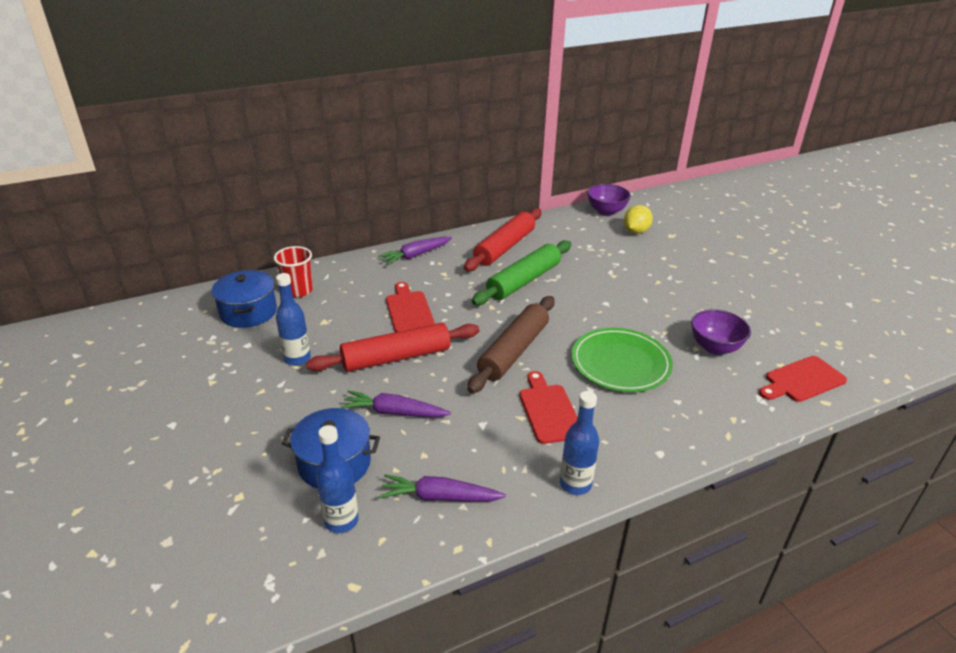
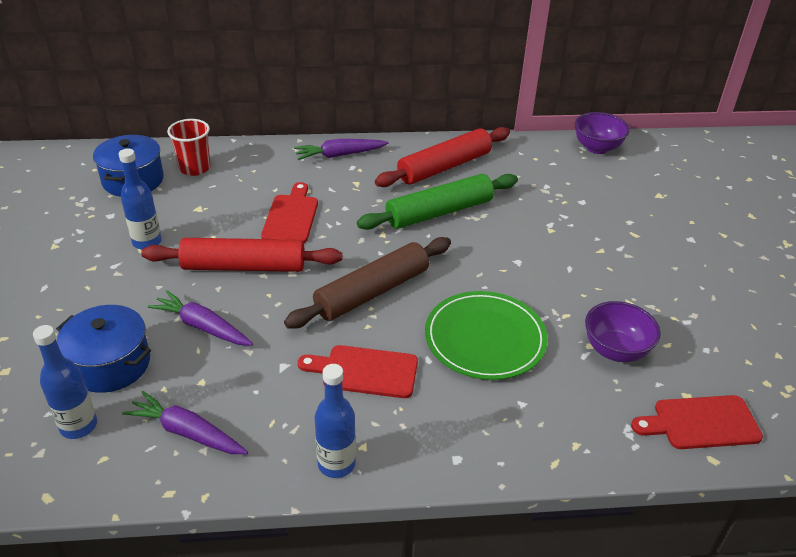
camera: 20 degrees right, 5 degrees up
red cutting board [520,371,578,444] -> red cutting board turned 90 degrees counterclockwise [298,345,418,398]
yellow lemon [624,205,653,234] -> none

